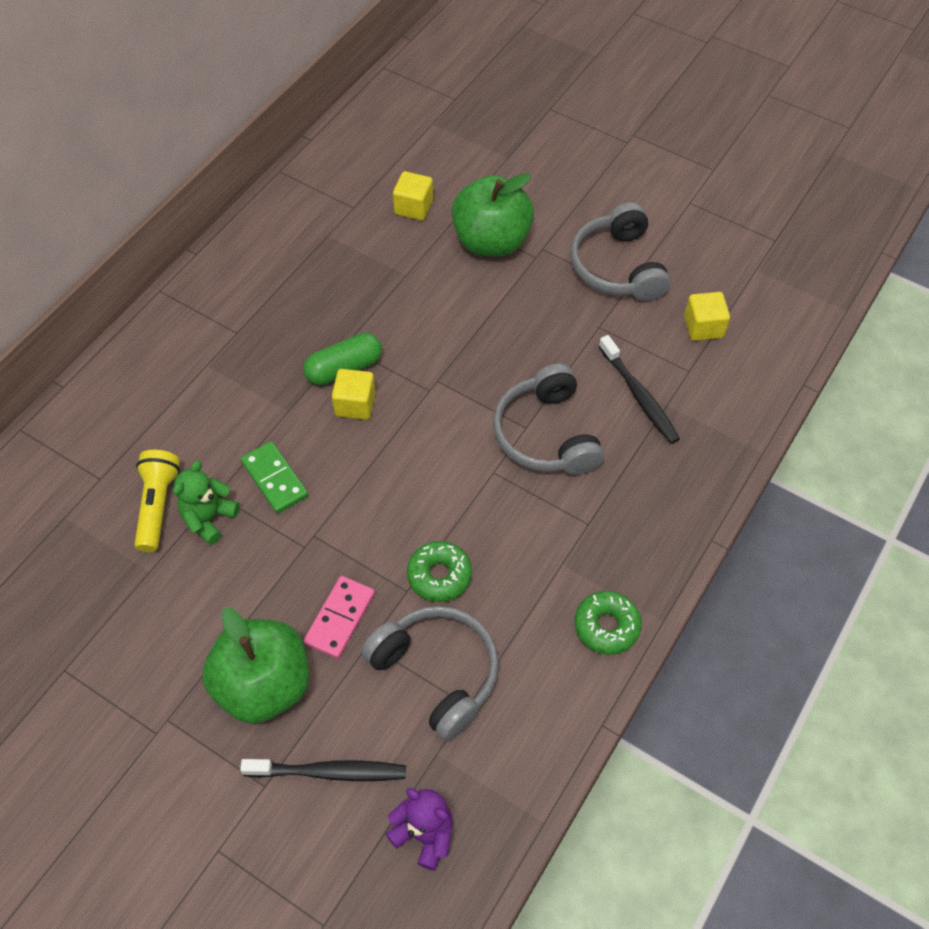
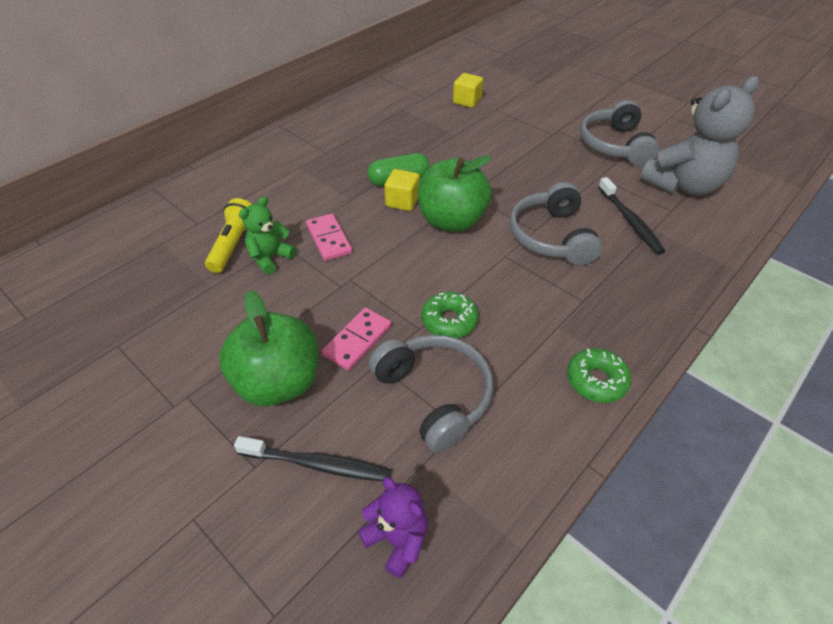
camera: 10 degrees right, 10 degrees down
green domino [241,441,308,513] -> pink domino [306,213,353,261]
green apple [452,173,534,257] -> green apple moved to [418,155,492,232]
yellow cube [684,292,730,341] -> grey teddy bear [640,76,759,196]

